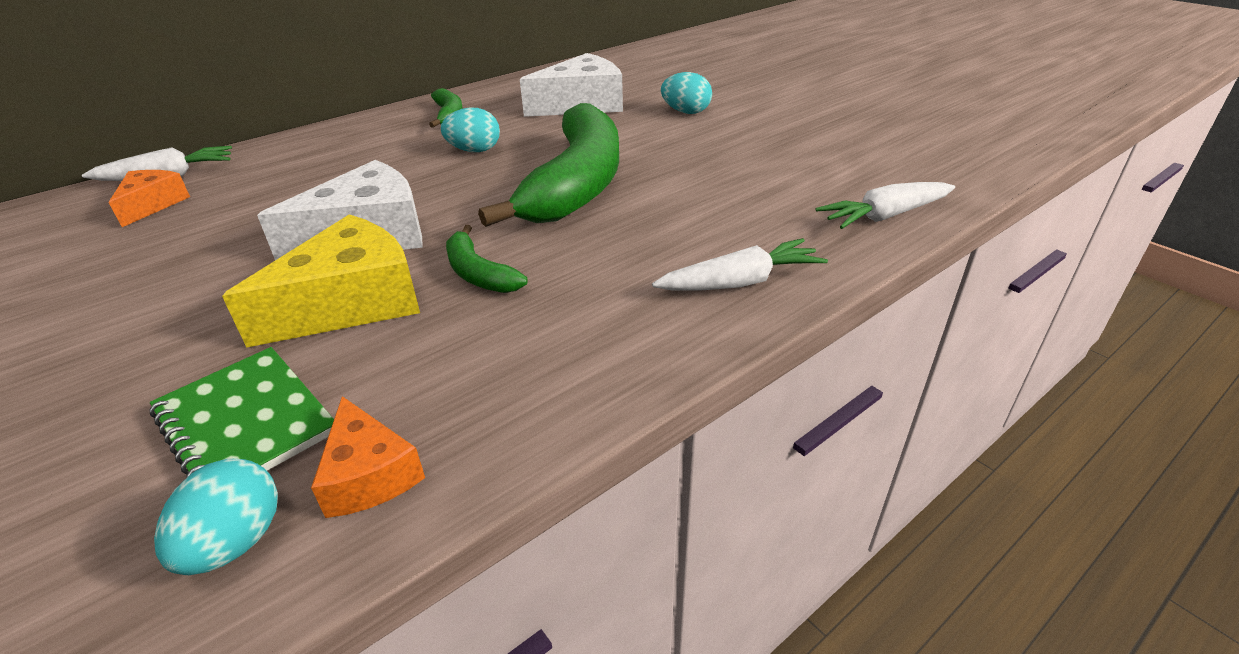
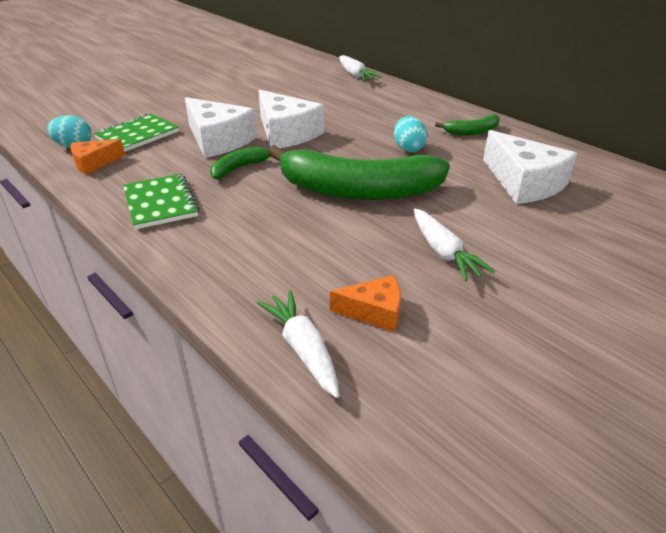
camera: 85 degrees right, 0 degrees up
orange cheese [109,170,190,227] -> orange cheese moved to [330,275,401,332]
yellow cheese [222,214,420,348] -> white cheese [185,97,257,158]
white carrot [652,238,828,290] -> white carrot moved to [414,209,495,281]
turquoise egg [661,72,712,114] -> none
none -> green notebook [123,174,199,229]

